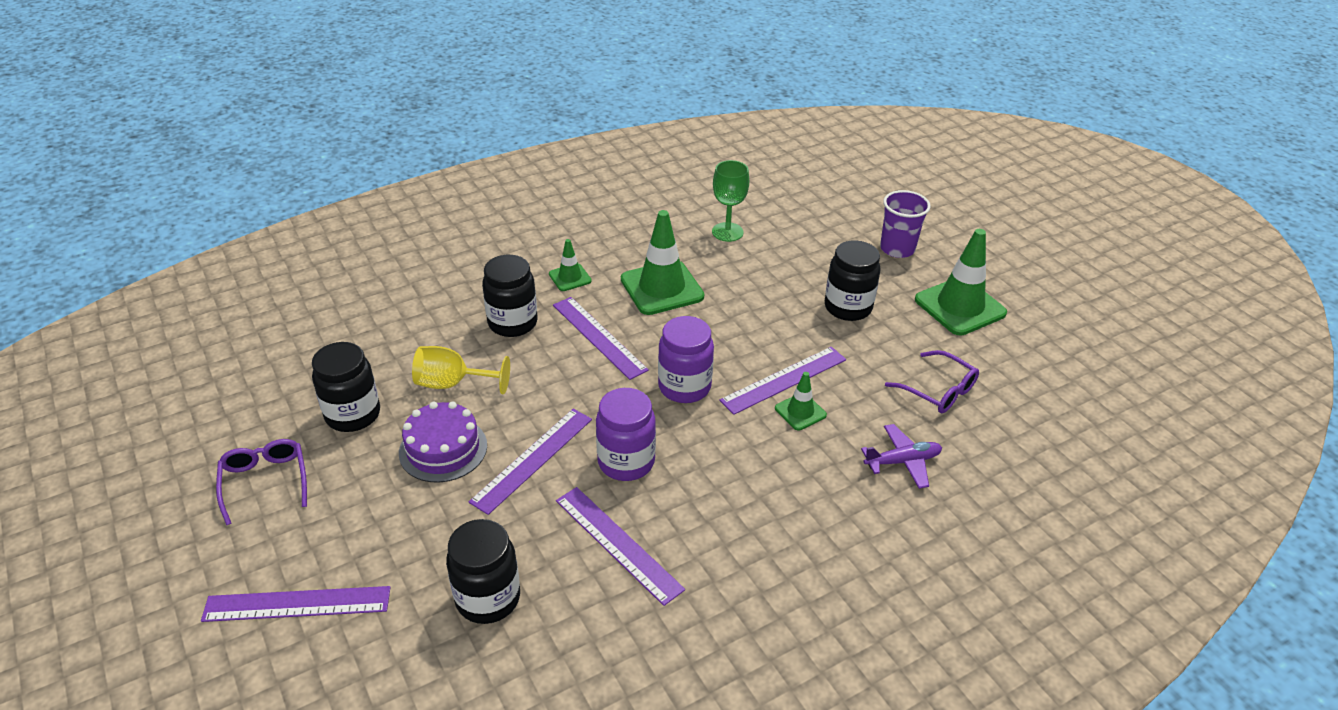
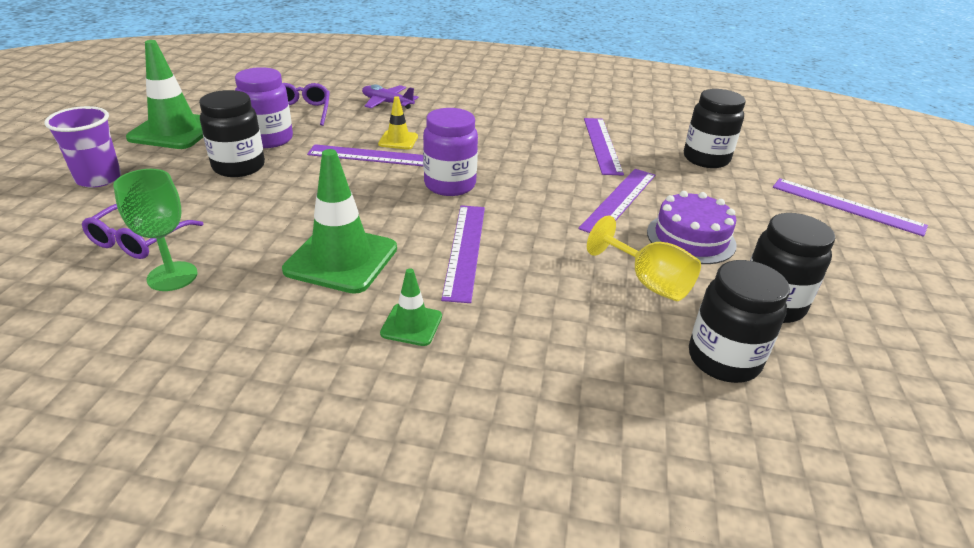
camera: 140 degrees left, 5 degrees down
purple glasses [216,439,307,525] -> purple glasses moved to [82,204,203,259]
purple ruler [469,409,592,515] -> purple ruler turned 45 degrees counterclockwise [578,169,655,233]
black jar [482,255,537,337] -> black jar moved to [689,260,790,383]
purple jar [596,388,656,481] -> purple jar moved to [235,67,293,148]
green traffic cone [775,372,827,430] -> yellow traffic cone [378,96,418,149]

